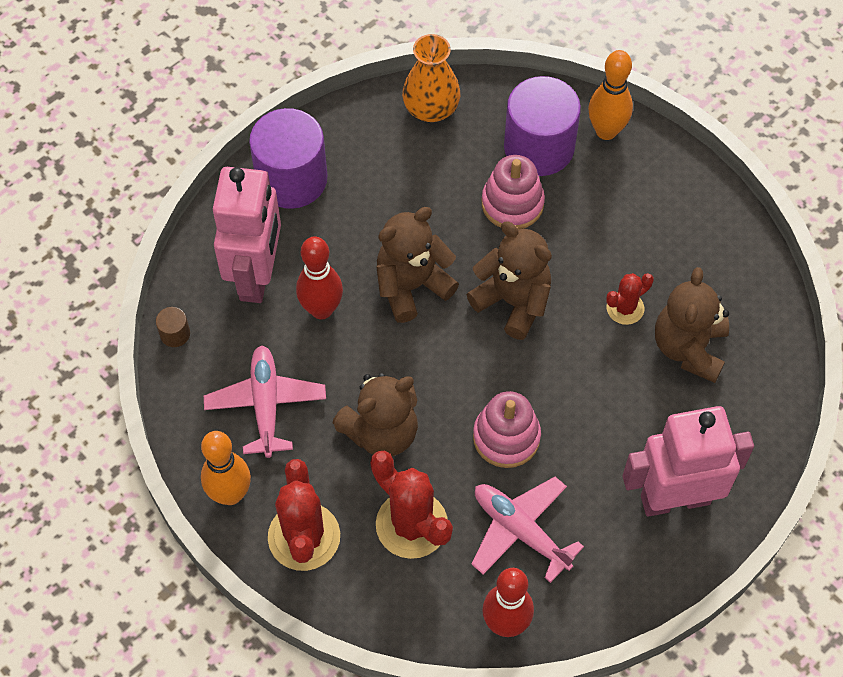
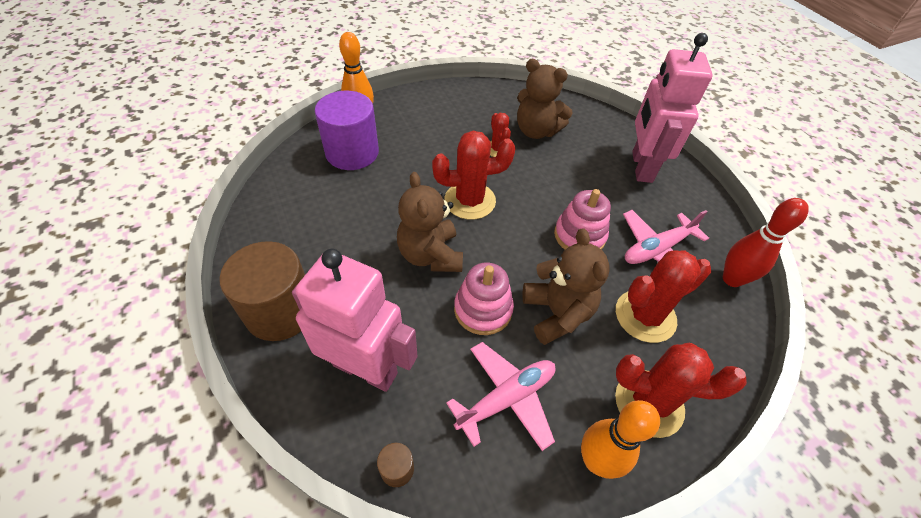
camera: 75 degrees left, 10 degrees down
pink plane [204,345,326,458] -> pink plane turned 135 degrees clockwise [446,342,555,451]
purple cylinder [249,108,327,209] -> brown cylinder [220,241,305,341]
red bowling pin [296,236,343,319] -> none
orange vase [402,34,460,122] -> none
brown teddy bear [466,222,552,340] -> red cactus [432,131,516,220]
pink stacking toy [482,155,545,229] -> pink stacking toy moved to [454,263,514,335]

